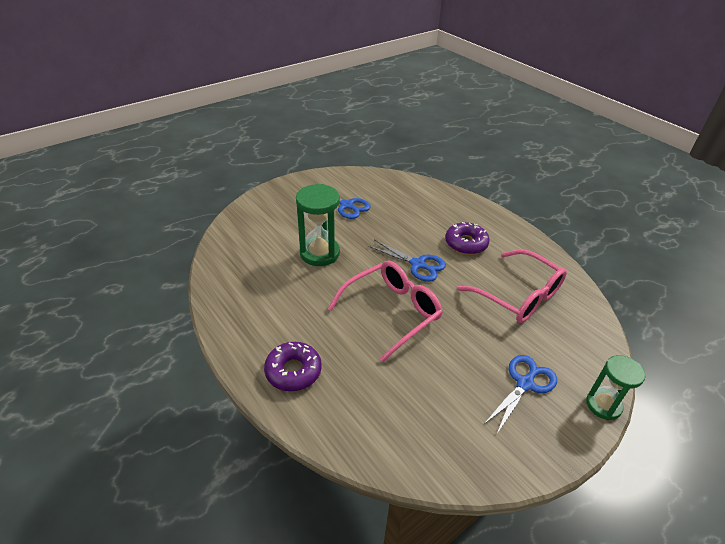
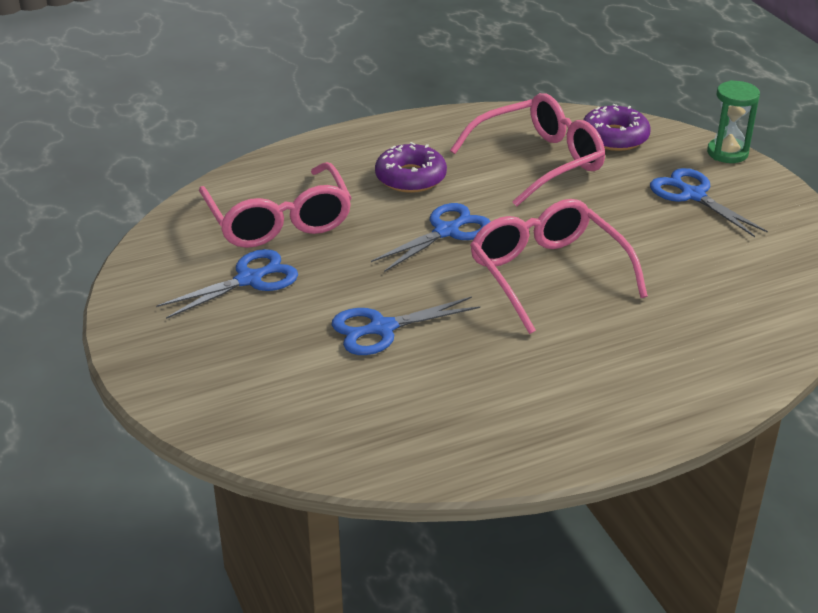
camera: 75 degrees left, 5 degrees down
purple donut [264,342,322,391] -> purple donut moved to [583,104,651,151]
green hourglass [296,184,340,266] -> blue scissors [332,296,480,355]
none -> pink glasses [199,162,352,248]

